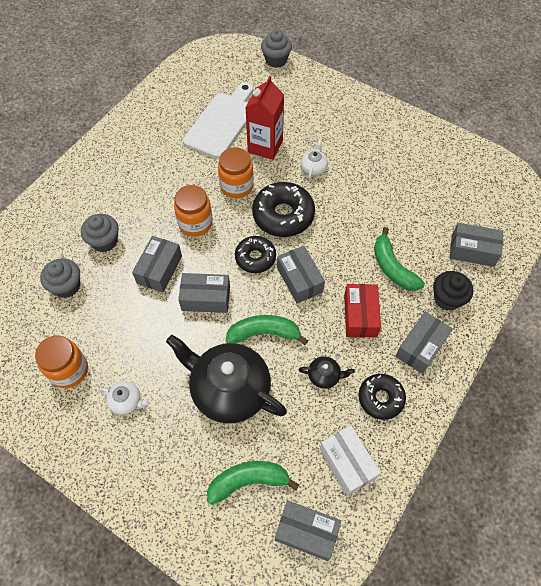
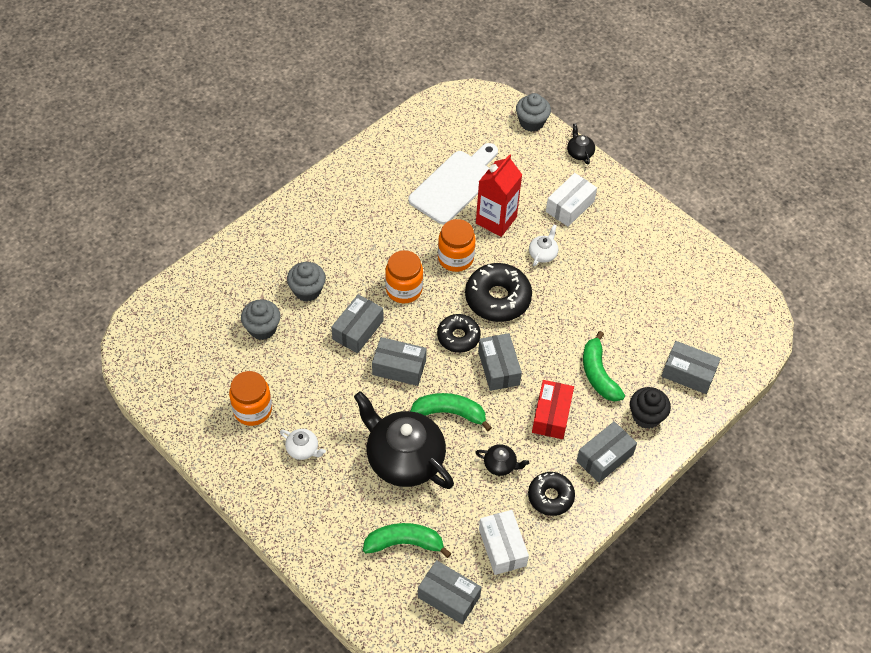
camera: 10 degrees right, 5 degrees down
none -> white box [546,173,597,227]
none -> black teapot [567,123,595,165]

